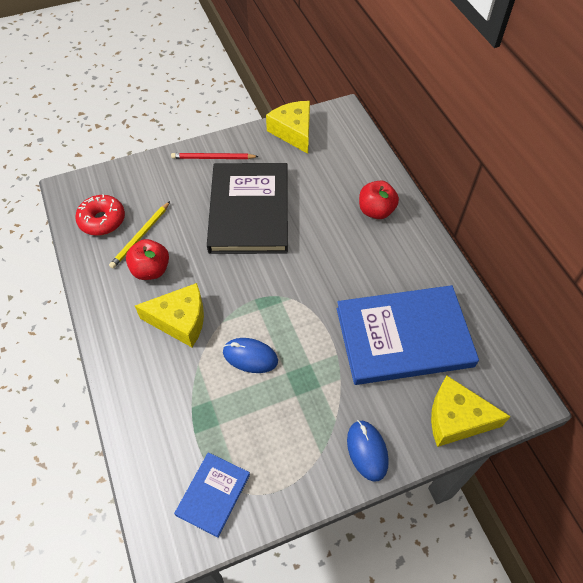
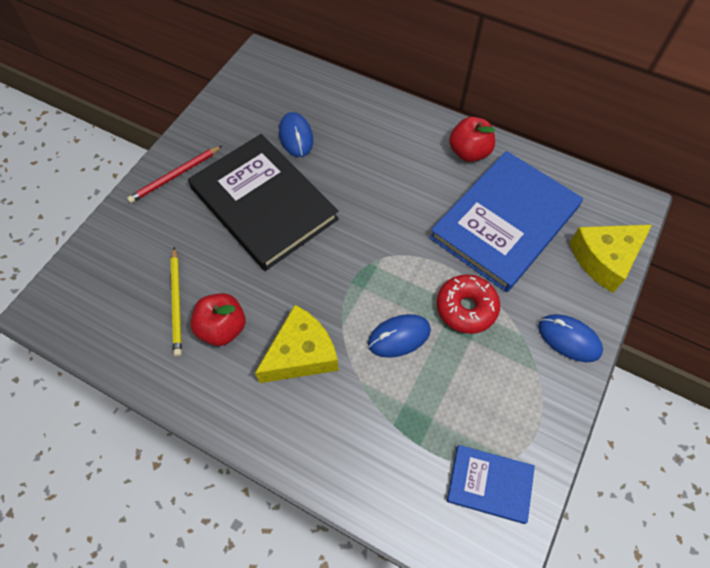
camera: 40 degrees left, 5 degrees up
red donut [75,194,125,236] -> red donut moved to [437,274,500,334]
blue book [174,452,250,538] -> blue book turned 60 degrees counterclockwise [447,445,535,524]
yellow cheese [266,101,310,154] -> none
red apple [359,181,399,219] -> red apple moved to [449,117,496,162]
none -> blue mouse [279,112,313,157]

